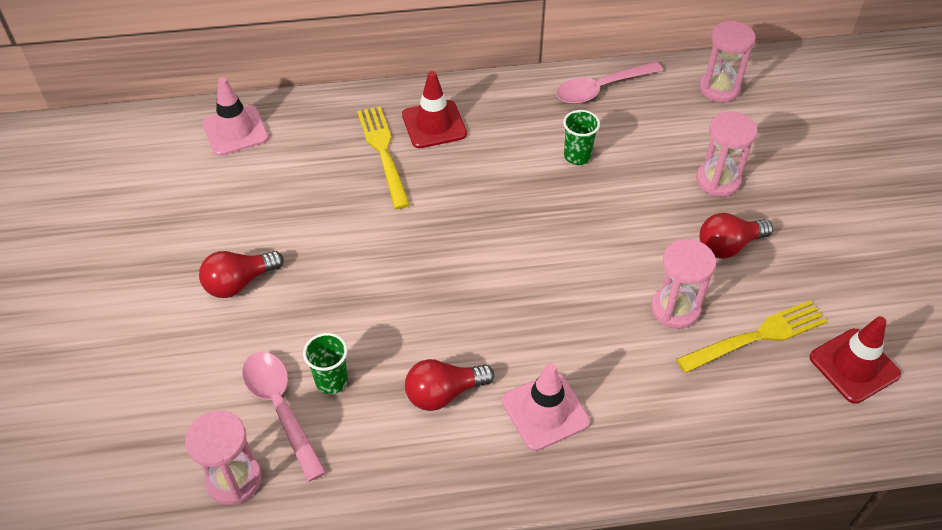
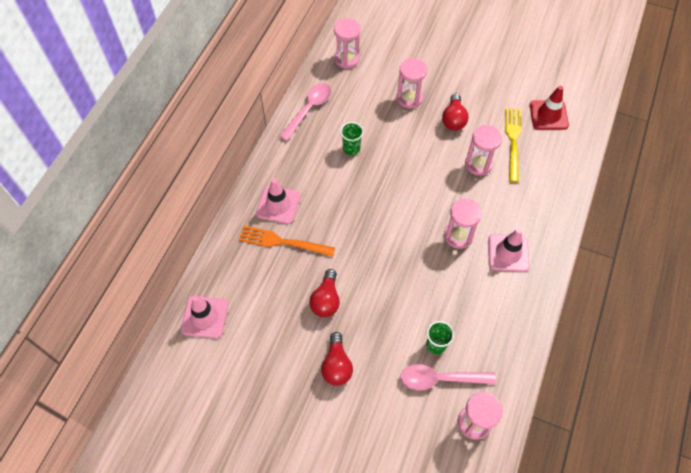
camera: 60 degrees left, 10 degrees up
yellow fork [357,106,410,209] -> orange fork [239,226,335,257]
red traffic cone [402,71,467,148] -> pink traffic cone [256,178,300,224]
red light bulb [405,359,494,411] -> red light bulb moved to [309,269,340,317]
pink spoon [556,61,663,104] -> pink spoon turned 150 degrees counterclockwise [279,83,331,141]
none -> pink hourglass [444,199,482,249]

